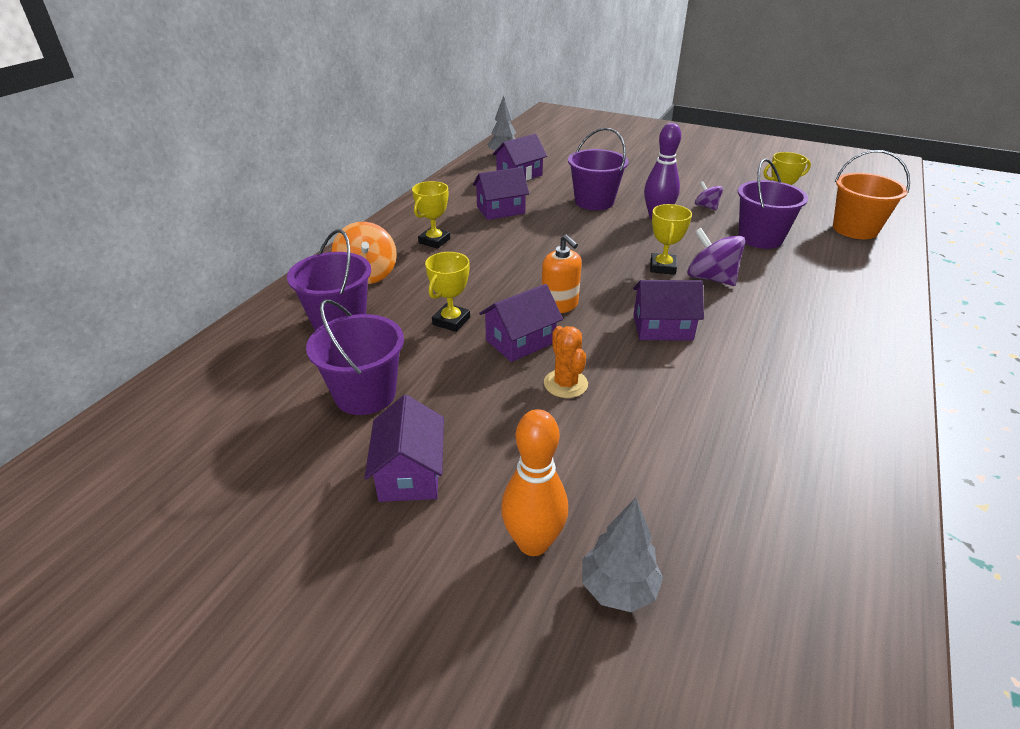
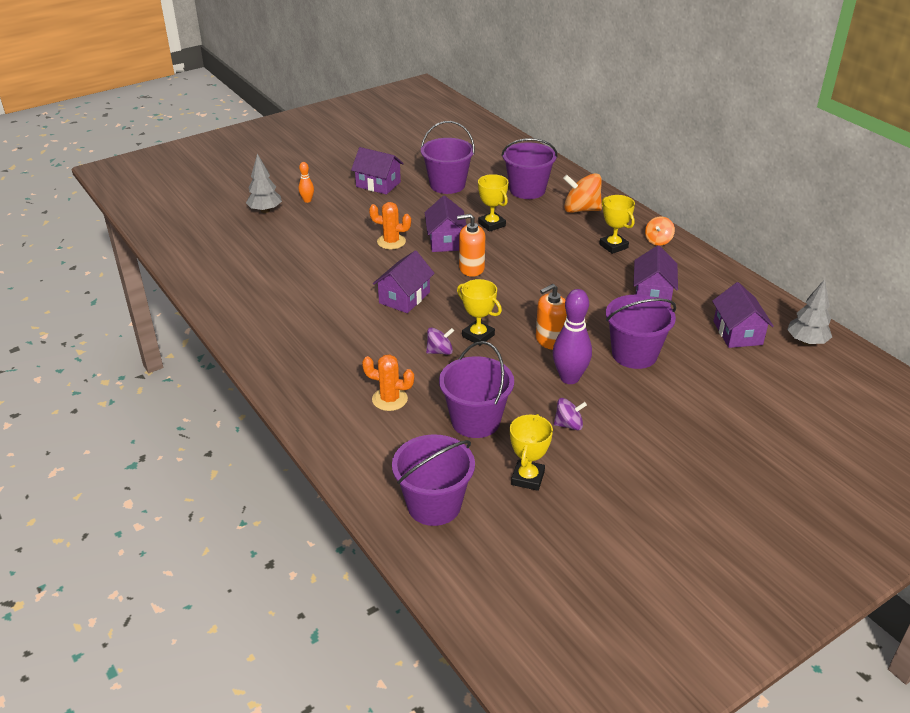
camera: 120 degrees right, 0 degrees up
orange bowling pin [501,409,568,556] -> orange bowling pin [298,162,314,203], size x0.51
purple spinning top [687,228,745,286] -> purple spinning top [426,327,454,355], size x0.58
orange bucket [833,150,910,239] -> purple bucket [392,434,475,526]
none -> orange cactus [362,354,414,411]
none -> orange soap dispenser [536,284,567,350]
none -> orange spinning top [645,216,675,246]

